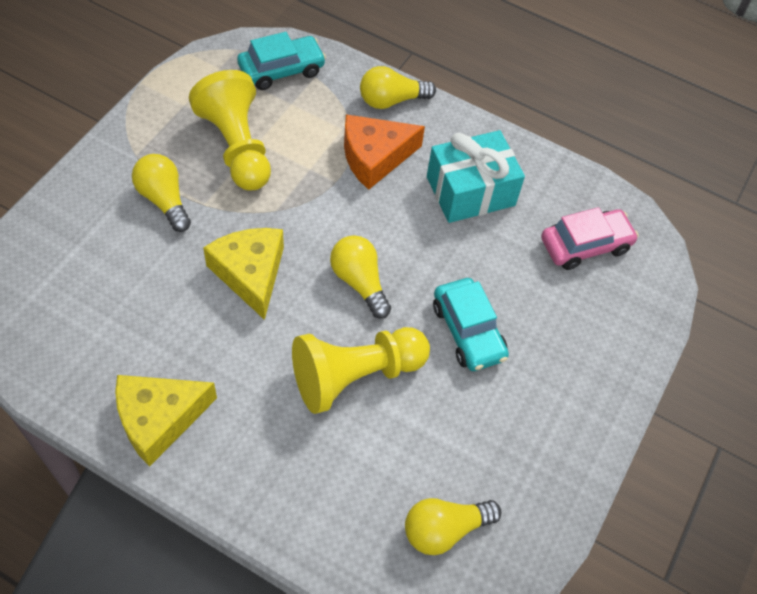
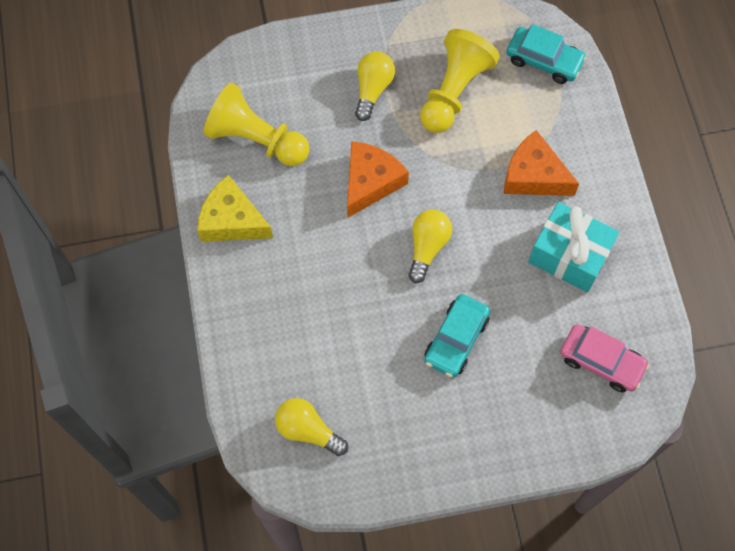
camera: 55 degrees right, 10 degrees up
yellow cheese [203,228,284,320] -> orange cheese [347,141,409,217]
yellow pawn [292,327,430,414] -> yellow pawn moved to [203,83,309,166]
yellow light bulb [360,66,436,109] -> none

